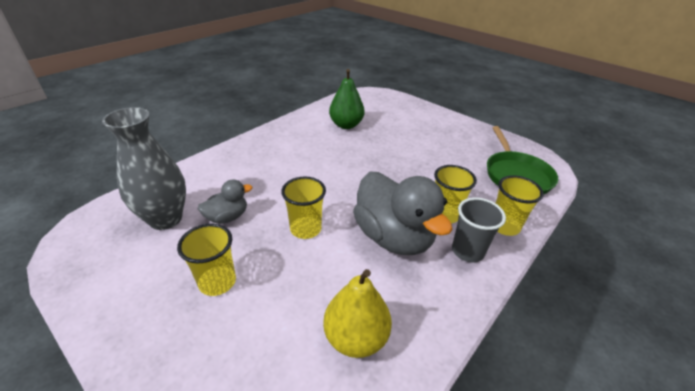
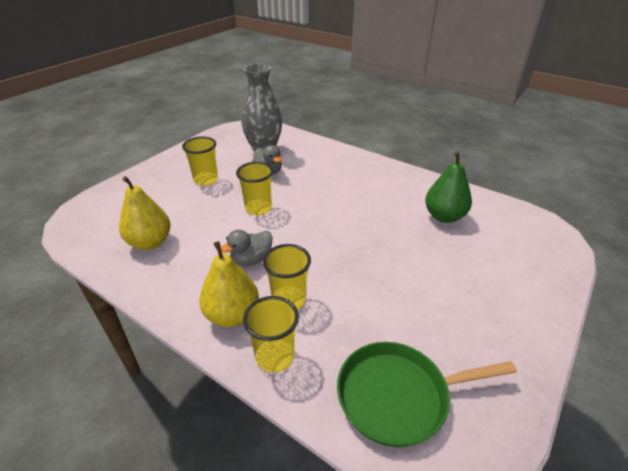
camera: 85 degrees right, 0 degrees up
grey duck [353,171,453,255] -> grey duck [221,229,272,266], size x0.50
grey cup [452,197,506,262] -> yellow pear [199,241,259,327]

